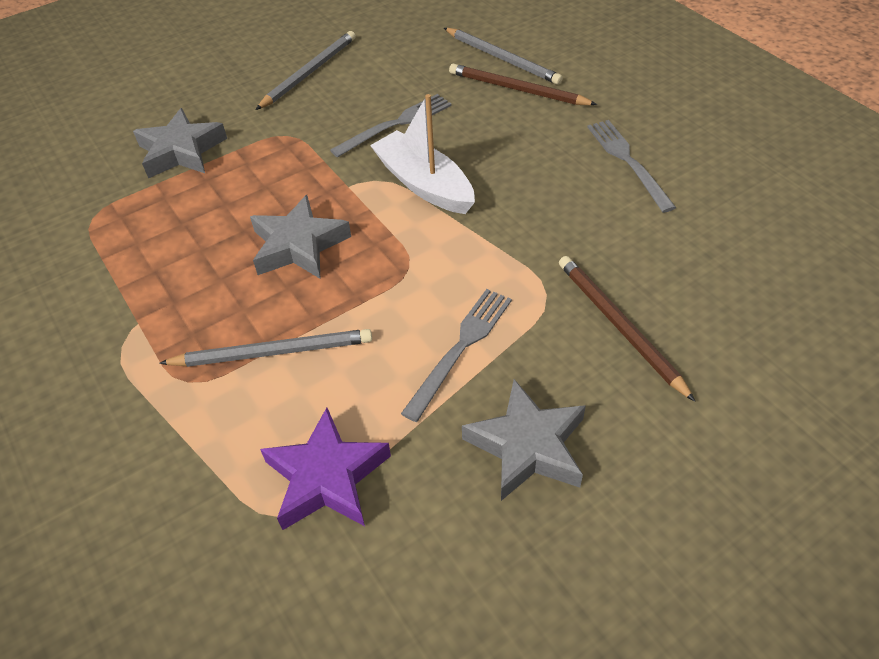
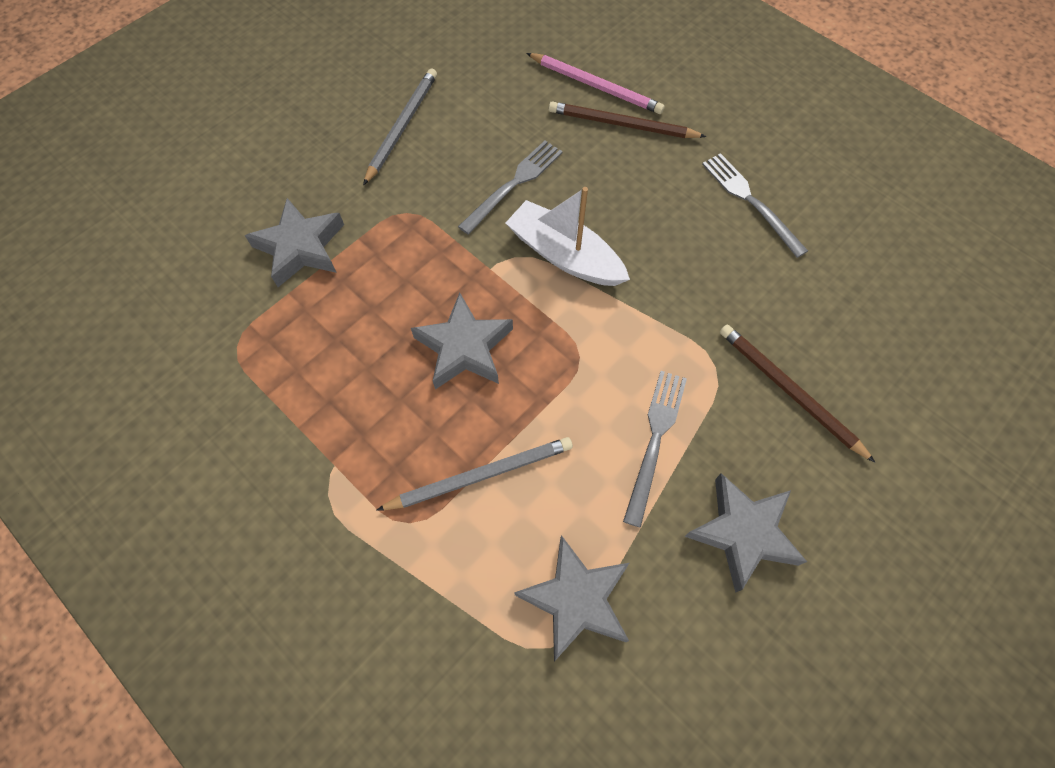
camera: 15 degrees left, 15 degrees up
purple star [260,408,391,530] -> grey star [514,535,629,661]
grey pencil [444,28,563,85] -> pink pencil [527,53,665,114]

